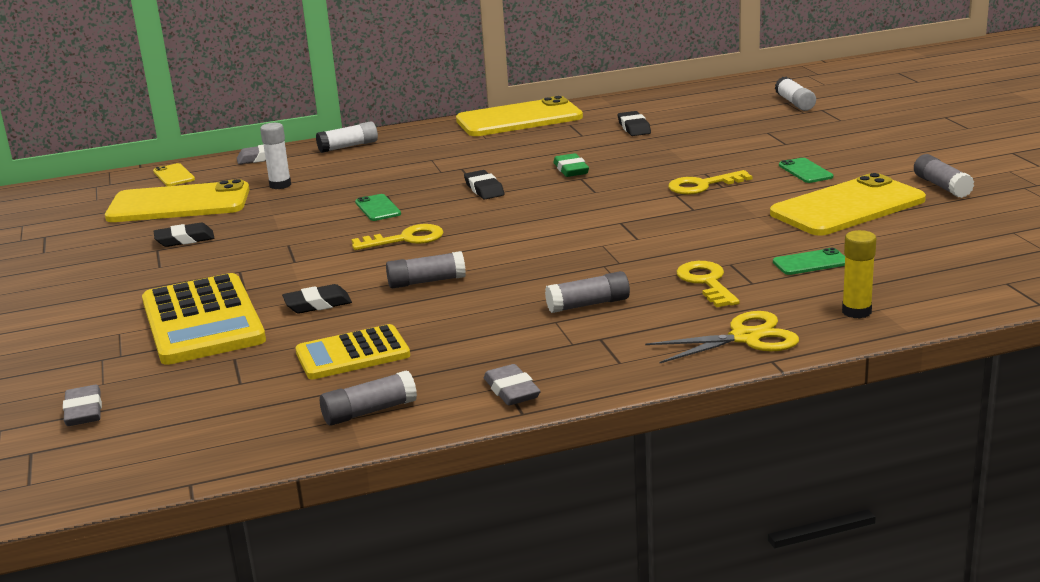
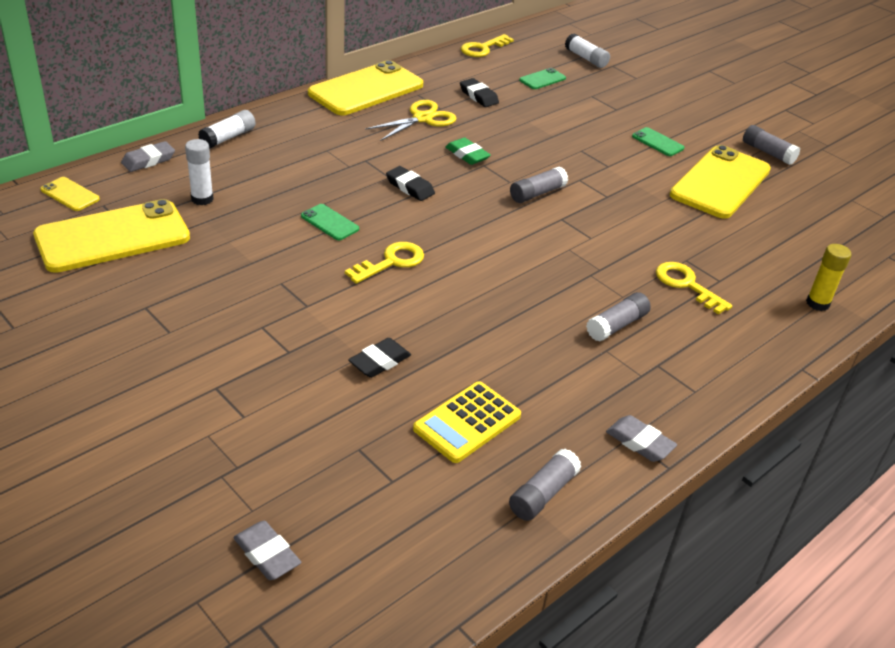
camera: 30 degrees left, 15 degrees up
yellow calculator [142,273,266,365] -> none
black eraser [154,223,214,247] -> none
grey glue stick [386,251,466,288] -> grey glue stick moved to [510,167,568,203]
yellow scissors [645,311,799,364] -> yellow scissors moved to [365,100,457,141]
yellow key [668,170,753,195] -> yellow key moved to [461,34,514,57]
green phone [773,248,845,275] -> green phone moved to [519,68,566,89]

